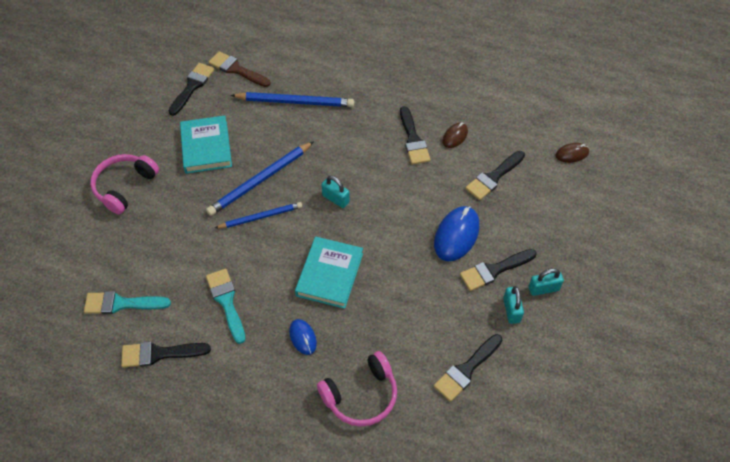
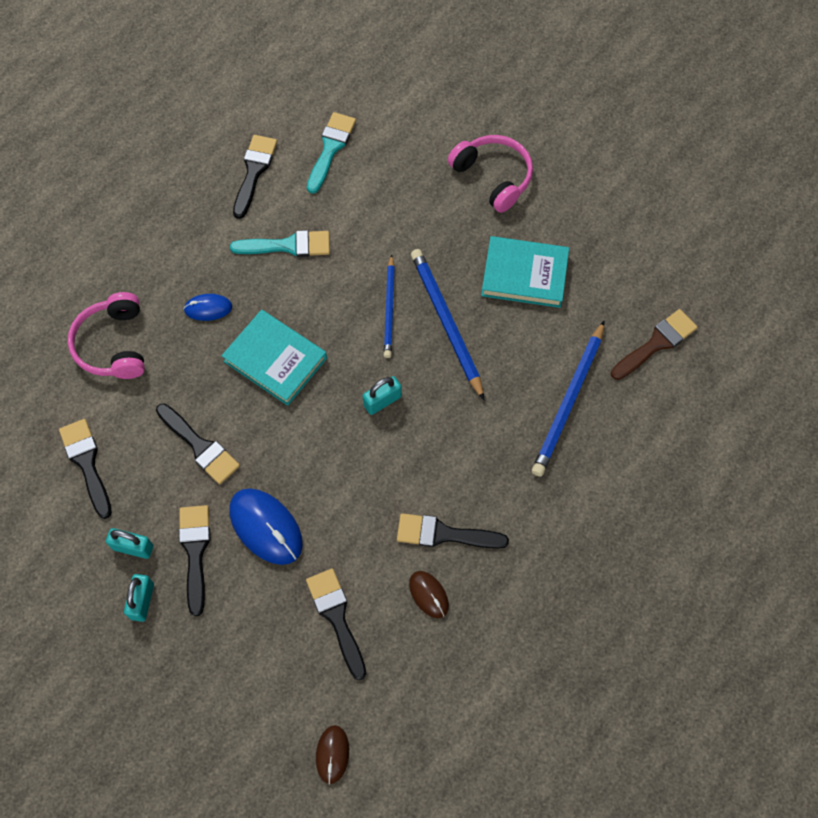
camera: 110 degrees right, 10 degrees up
black brush [168,63,215,116] -> black brush moved to [156,404,240,484]

